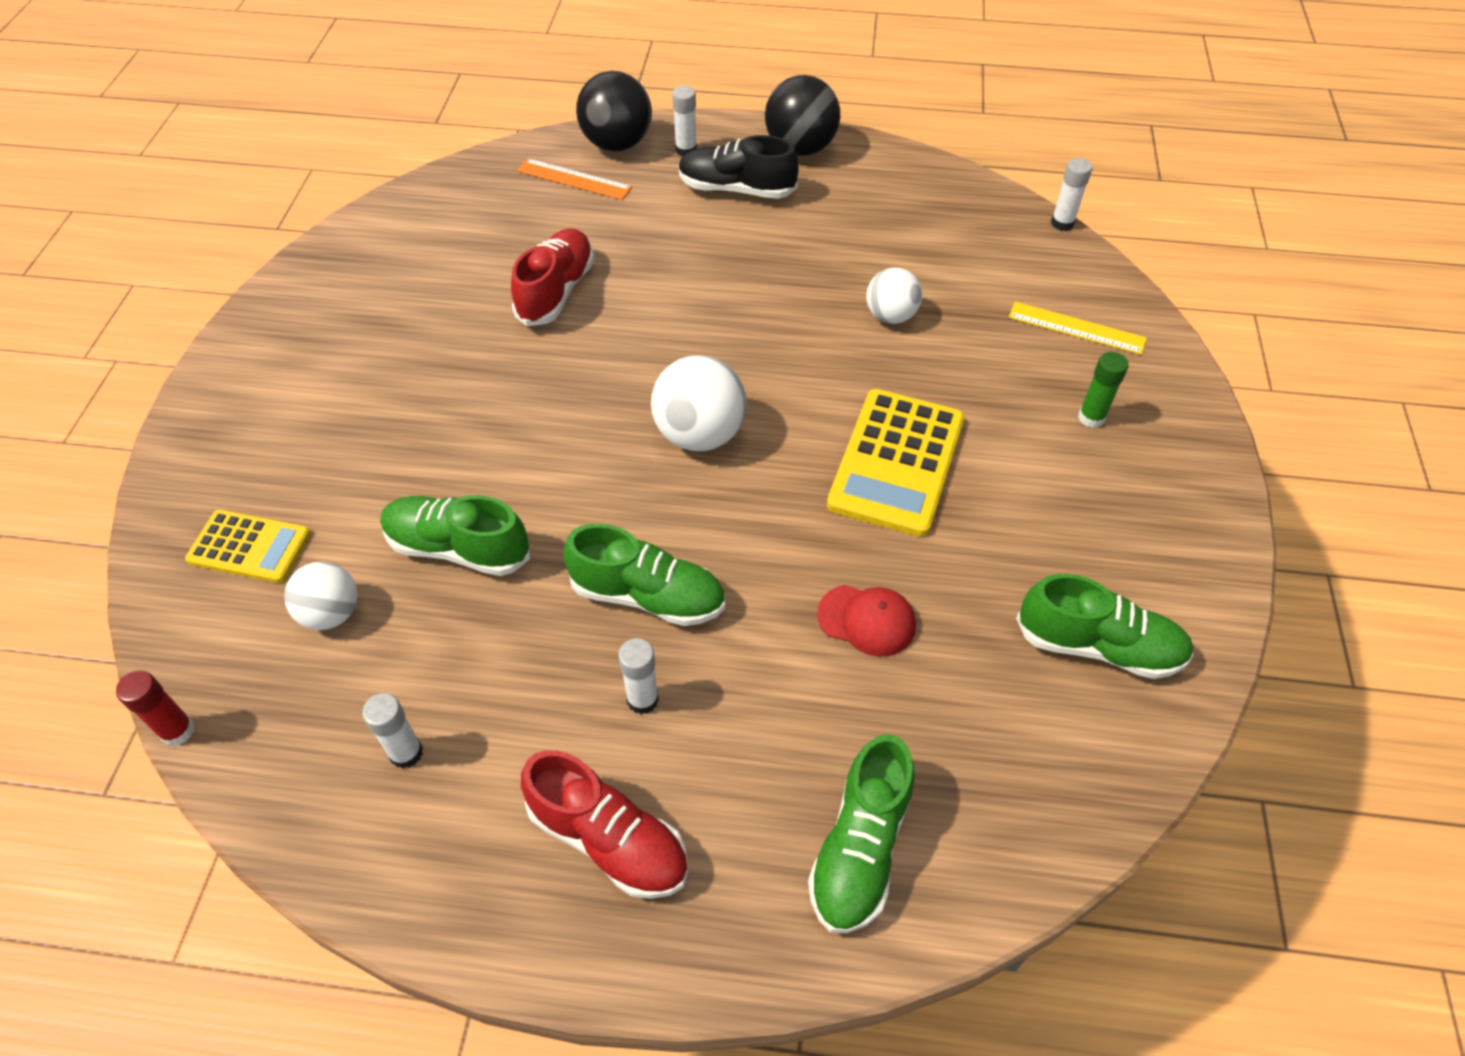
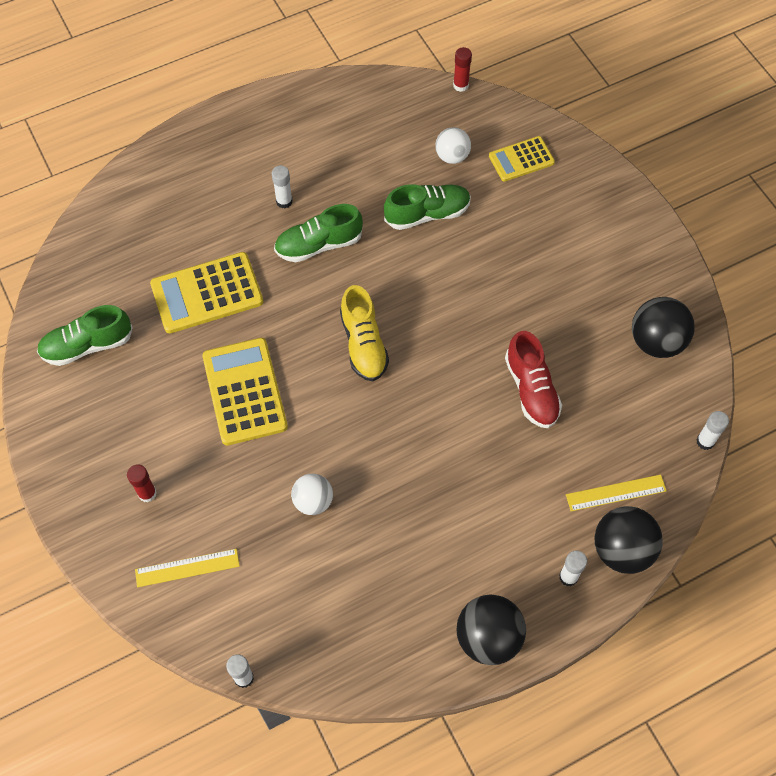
camera: 145 degrees right, 10 degrees up
white glue stick [362,693,423,769] -> white glue stick moved to [697,411,729,450]
orange ruler [517,158,632,200] -> yellow ruler [566,475,667,511]
red shoe [521,750,688,899] -> none
white ball [651,355,747,451] -> yellow shoe [340,285,389,381]
black shoe [678,135,799,199] -> none
green shoe [808,734,915,933] -> none
red cap [817,585,916,657] -> yellow calculator [150,252,263,333]
green glue stick [1078,352,1129,428] -> red glue stick [127,464,157,502]
none -> black ball [632,297,695,358]

